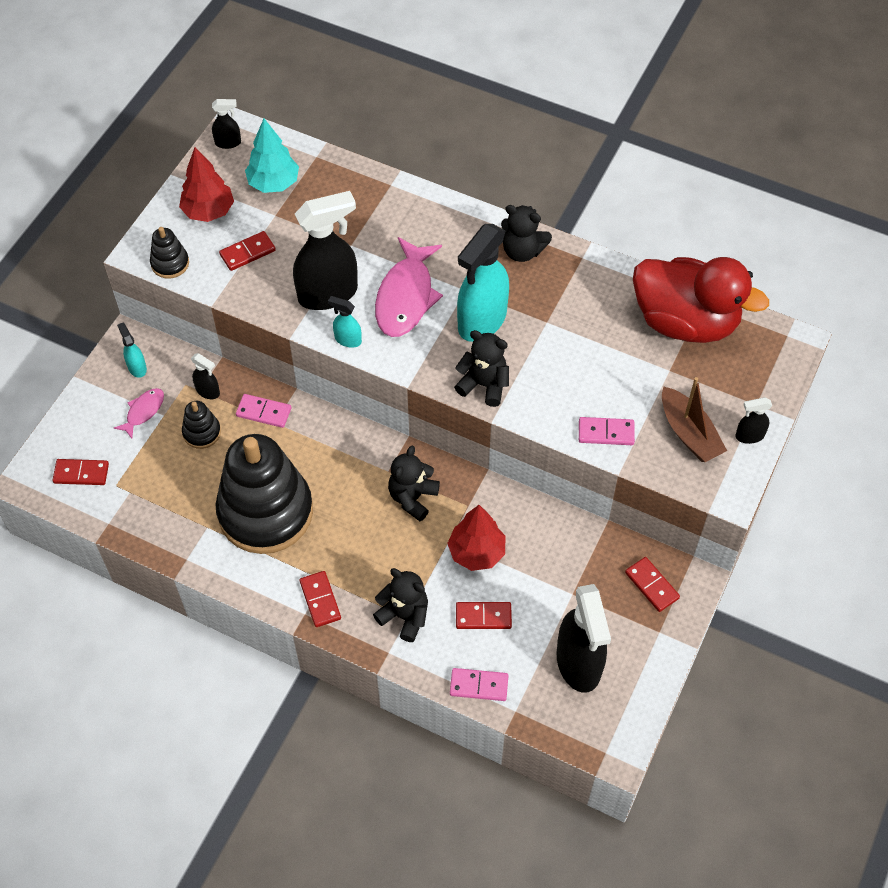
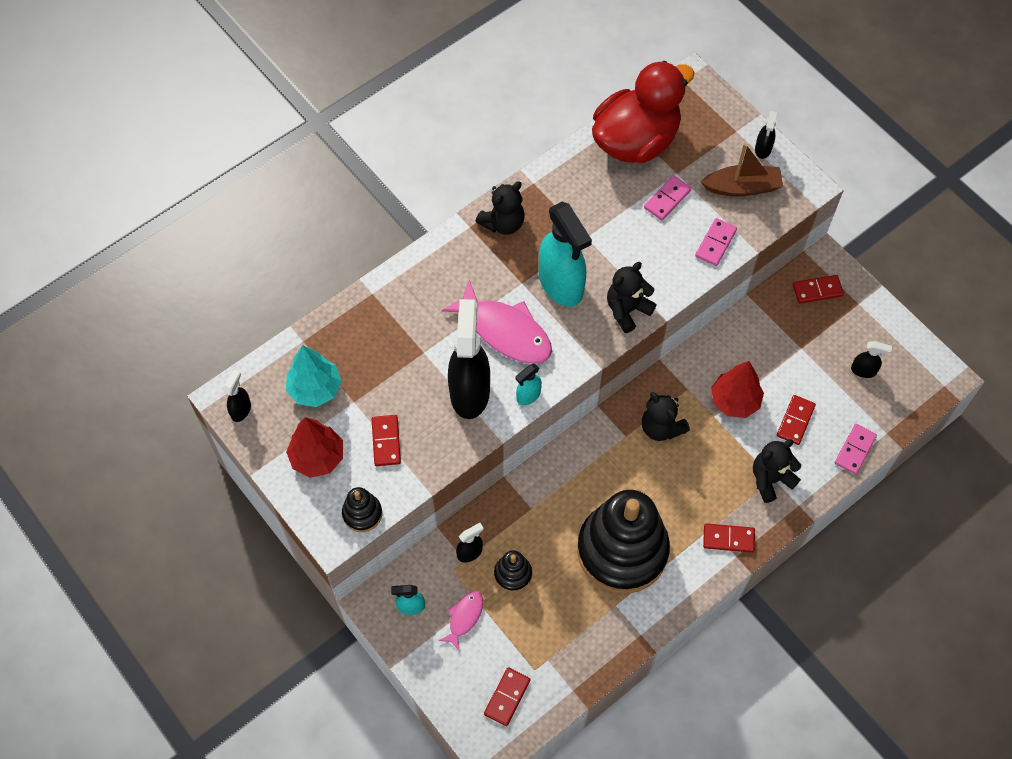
camera: 65 degrees left, 5 degrees up
pink fish [114,388,164,439] -> pink fish turned 60 degrees clockwise [439,591,483,650]
pink domino [236,394,292,428] -> pink domino moved to [644,175,691,220]
black spray bottle [557,584,611,693] -> black spray bottle [851,341,892,378], size x0.45

